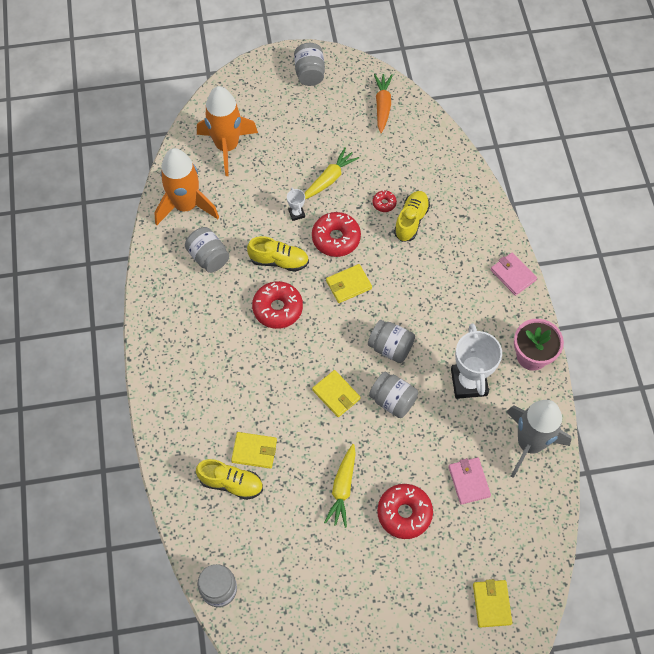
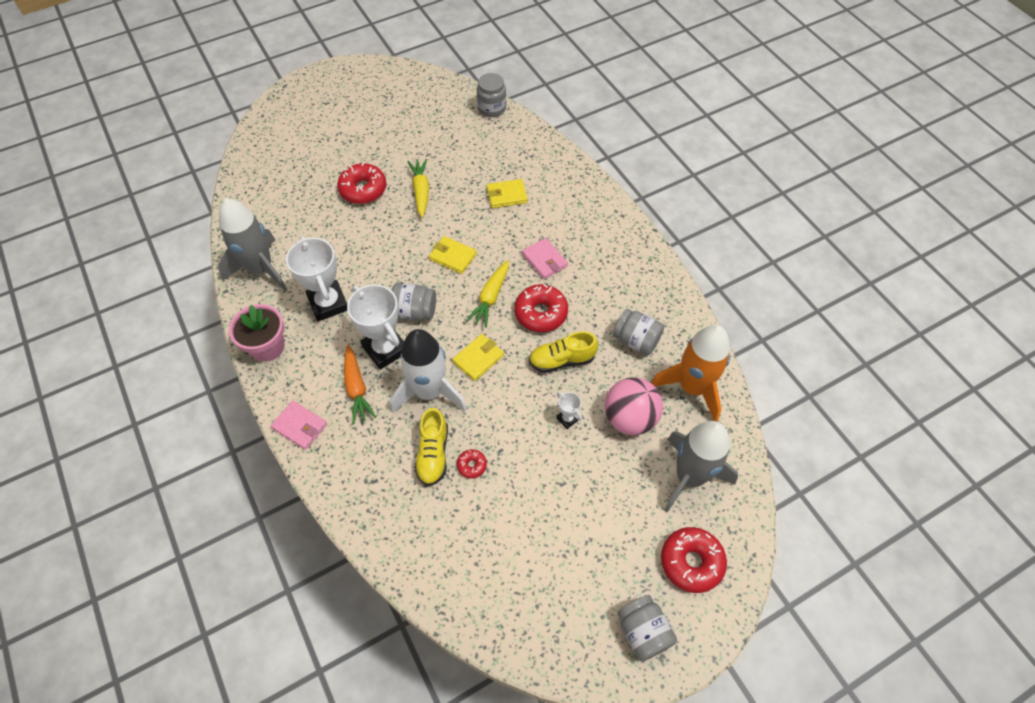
camera: 160 degrees right, 5 degrees down
yellow shoe [196,459,263,500] -> none
orange rocket [197,86,258,176] -> grey rocket [664,421,738,512]
yellow carrot [305,147,360,199] -> yellow carrot moved to [466,260,509,328]
red donut [312,212,361,257] -> red donut moved to [661,527,727,593]
grey jar [369,372,418,418] -> none
orange carrot [374,74,393,133] -> orange carrot moved to [344,345,376,424]
pink wallet [448,457,491,505] -> pink wallet moved to [522,238,568,279]
yellow wallet [473,579,512,627] -> none
none -> white trophy [347,284,404,370]
none -> white rocket [390,329,467,413]
none -> pink ball [605,377,663,435]

